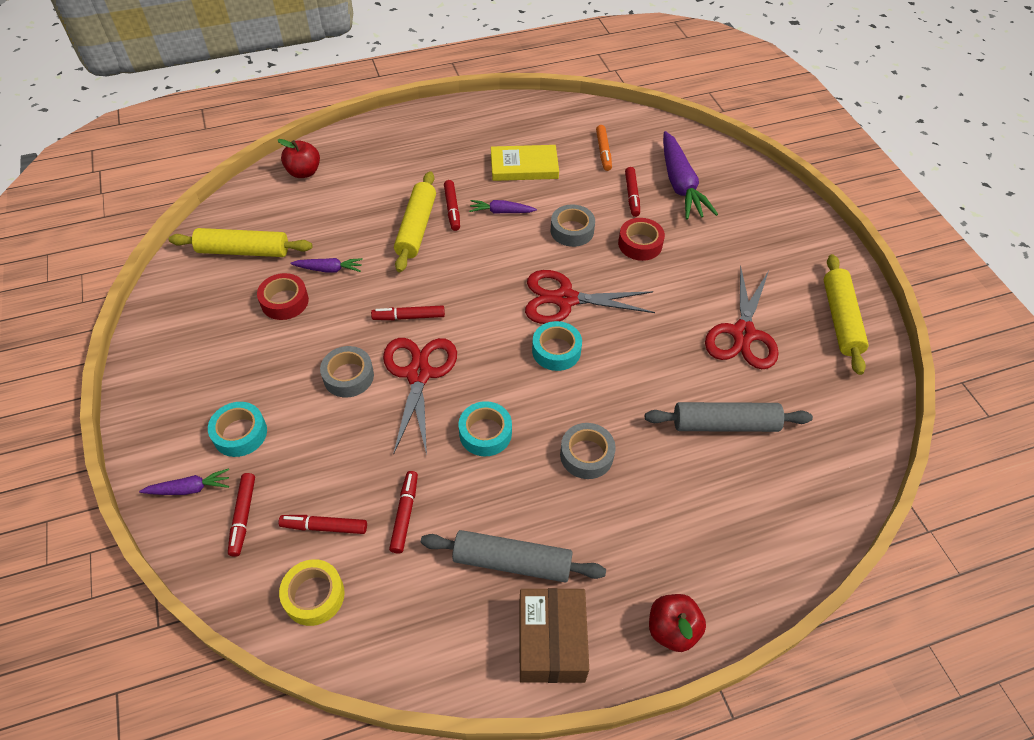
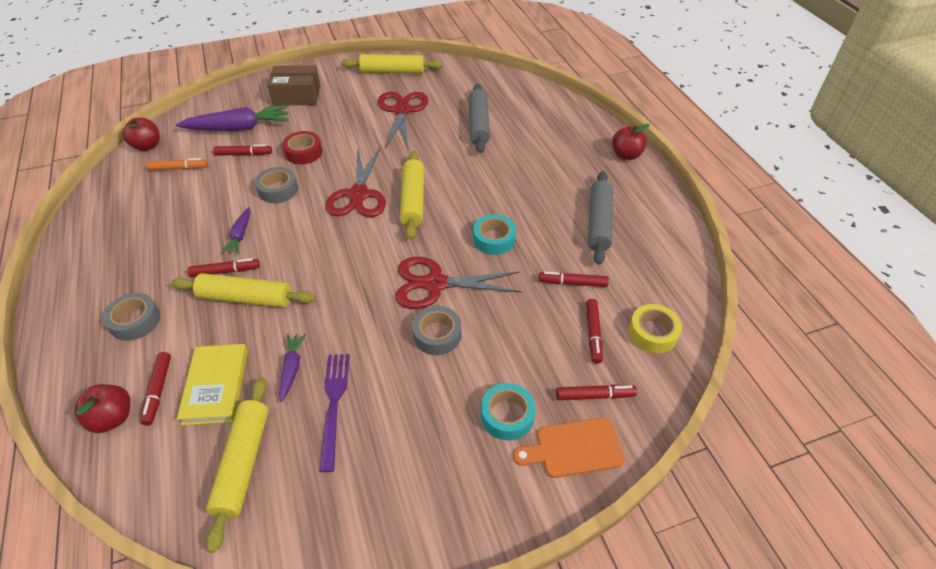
camera: 90 degrees left, 5 degrees down
purple carrot [139,468,229,495] -> orange cutting board [513,417,624,478]
red tape [257,273,309,320] -> purple fork [319,354,350,472]
red marker [371,305,445,320] -> red marker moved to [140,352,171,425]
yellow book [491,145,559,181] -> yellow book moved to [177,344,248,425]
brown box [519,588,589,683] -> brown box moved to [267,65,320,106]
turquoise tape [532,321,582,371] -> yellow rolling pin [400,151,424,240]
grey tape [560,423,616,479] -> grey tape moved to [103,293,160,341]
red scissors [705,265,779,369] -> red scissors turned 105 degrees counterclockwise [378,92,428,149]
none -> red apple [123,118,160,151]

